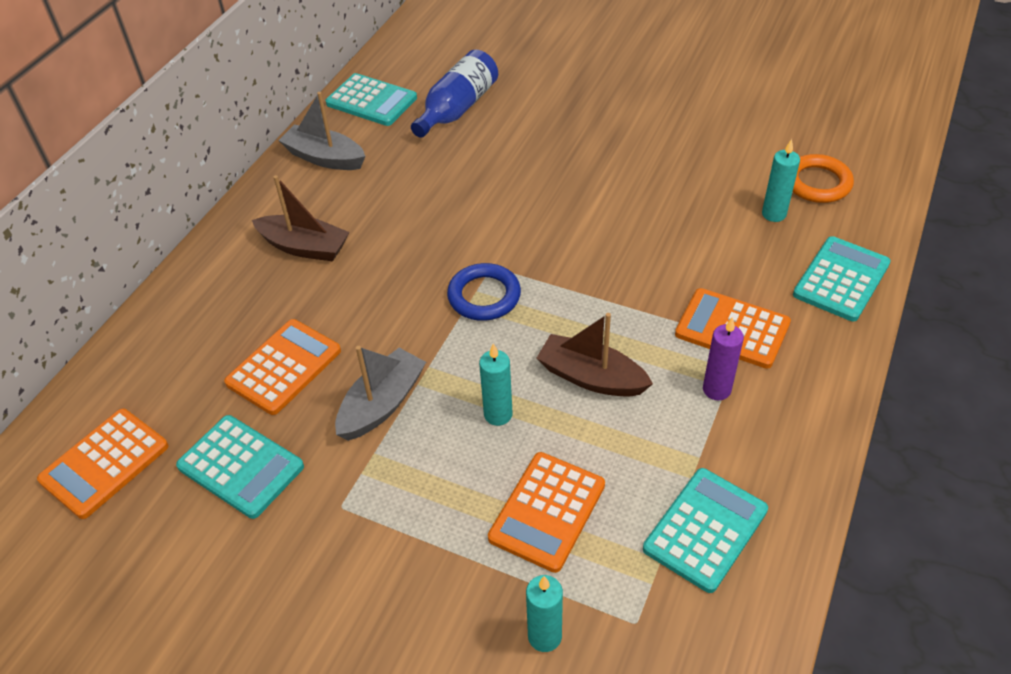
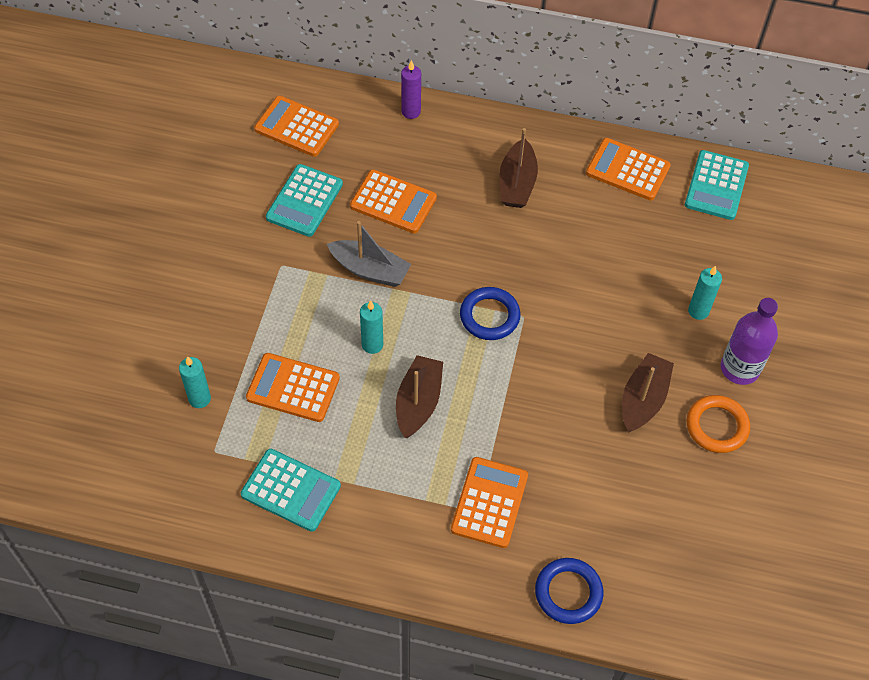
camera: 75 degrees right, 10 degrees up
grey boat [278,92,365,170] -> orange calculator [586,138,671,201]
blue bottle [411,50,498,138] -> none
purple candle [703,317,744,400] -> purple candle moved to [401,60,421,119]
turquoise candle [762,139,800,222] -> turquoise candle moved to [688,266,722,320]
orange ring [793,154,854,203] -> orange ring moved to [687,395,750,453]
turquoise calculator [793,236,891,321] -> blue ring [535,558,603,624]
none -> brown boat [622,353,674,432]
none -> purple bottle [721,298,778,385]

